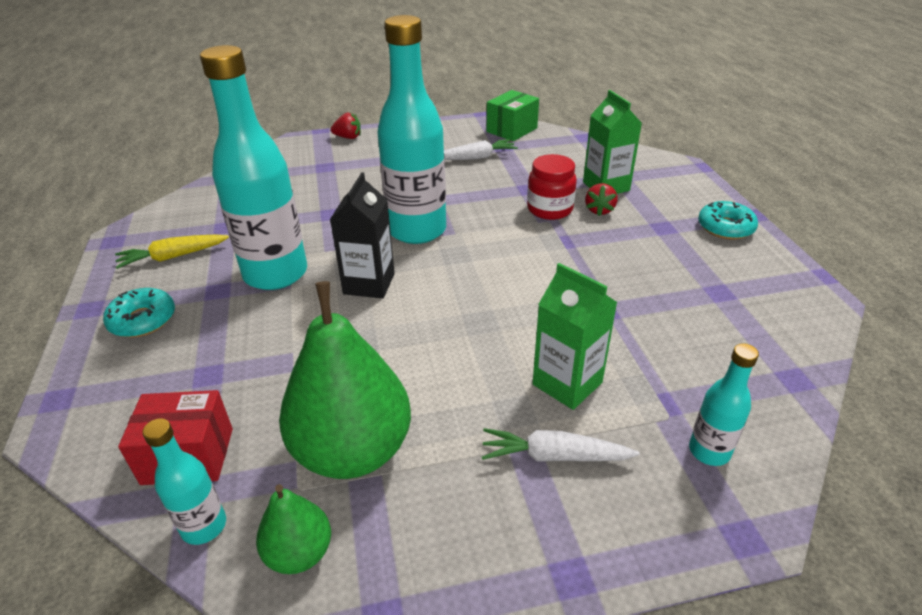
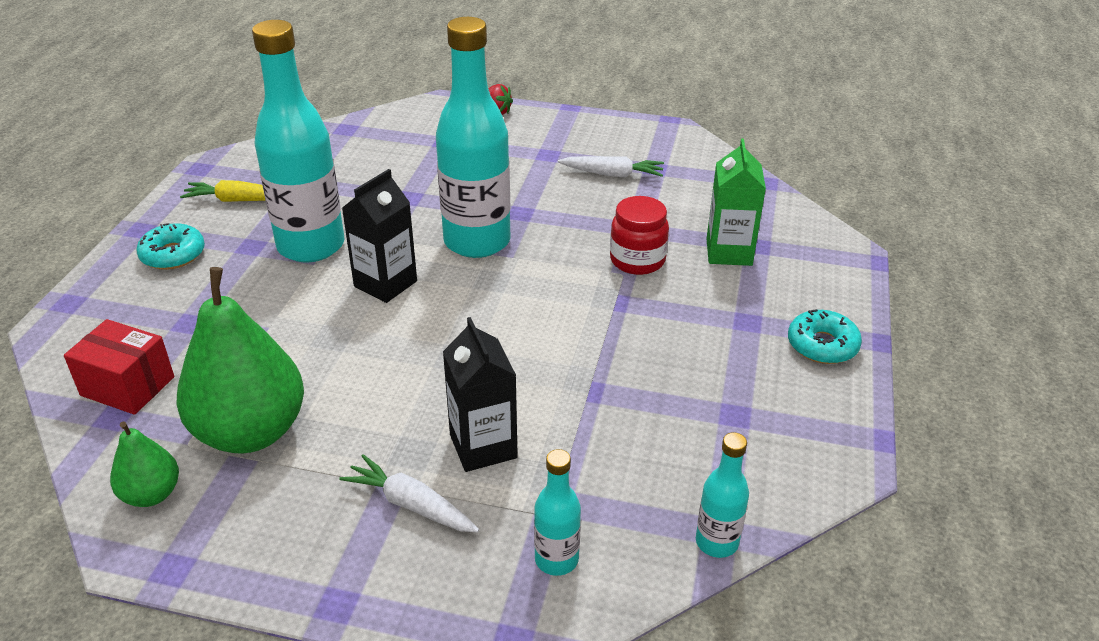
camera: 25 degrees right, 0 degrees up
turquoise bottle [142,418,226,545] -> turquoise bottle moved to [696,432,749,558]
green box [487,90,539,141] -> none
green carton [532,263,617,410] -> black carton [443,317,518,472]
red strawberry [585,183,617,216] -> none

